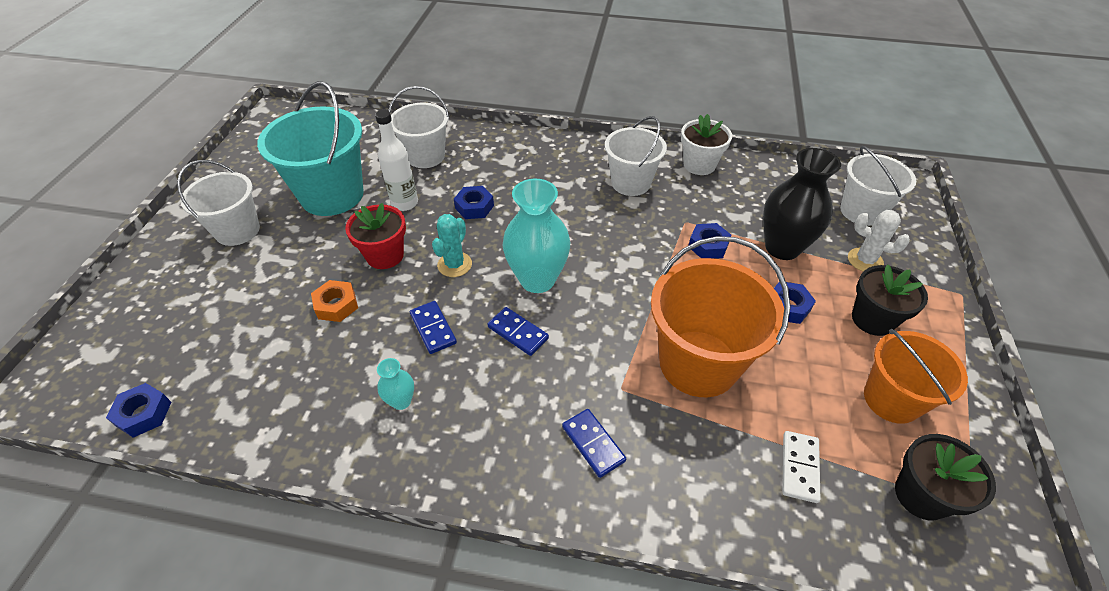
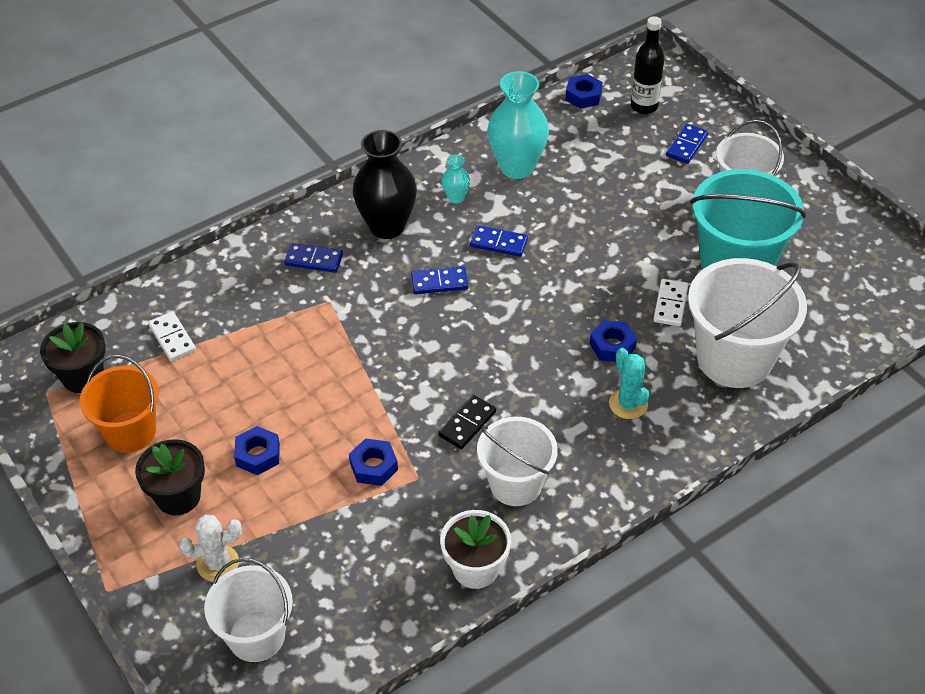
camera: 135 degrees right, 0 degrees up
orange nut [311,280,358,322] -> none
red flower pot [345,203,406,269] -> none
white bottle [375,110,418,211] -> white domino [653,279,688,326]
white bucket [388,86,450,168] -> white bucket [688,258,807,388], size x1.54
turquoise cactus [432,214,472,277] -> turquoise cactus moved to [609,348,649,419]
turquoise vase [503,179,570,293] -> turquoise vase moved to [487,71,549,179]
orange bucket [651,236,791,397] -> none
black vase [763,148,841,260] -> black vase moved to [353,130,417,239]
none -> black domino [438,395,496,449]
none -> black bottle [631,16,664,114]
none -> blue domino [666,124,708,164]

